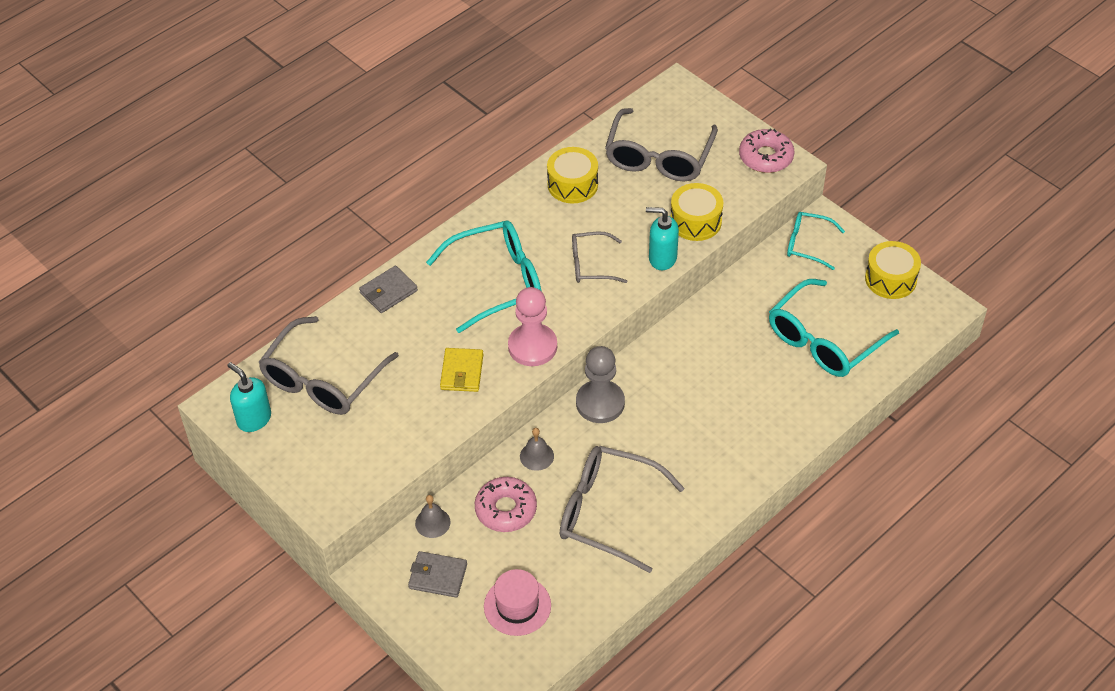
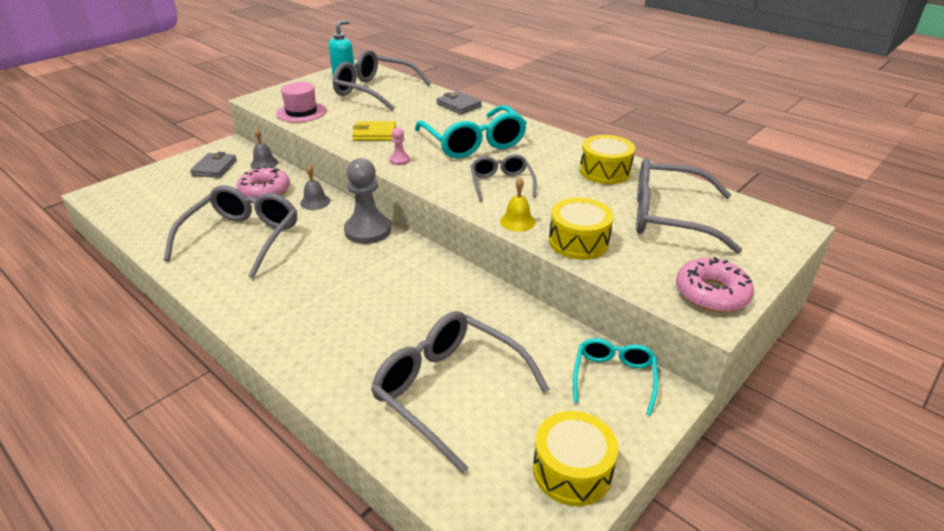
camera: 85 degrees right, 15 degrees down
pink hat [484,569,551,636] -> pink hat moved to [276,82,326,122]
pink pawn [508,287,557,366] -> pink pawn [390,127,410,165], size x0.46
turquoise soap dispenser [646,207,679,270] -> yellow bell [500,178,536,232]
turquoise glasses [769,279,899,377] -> grey glasses [371,311,549,473]

